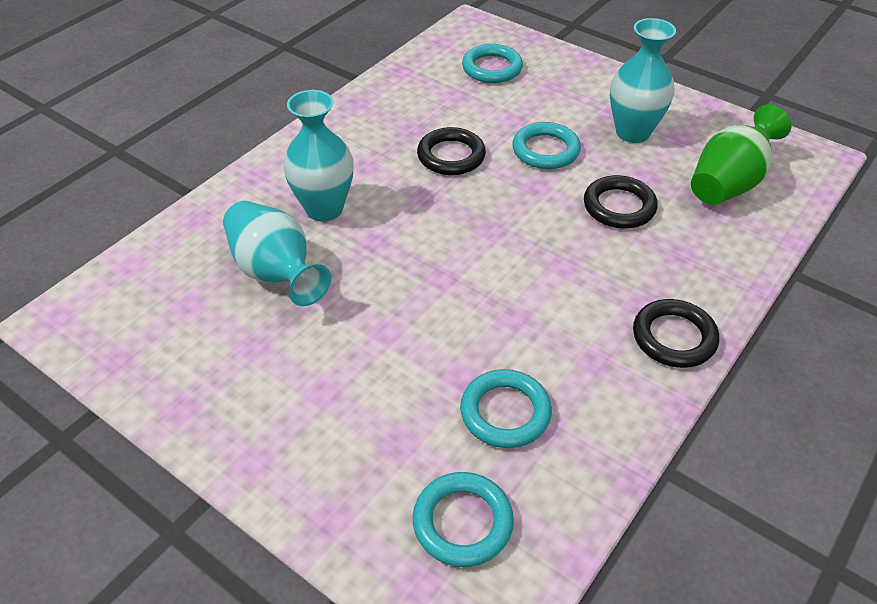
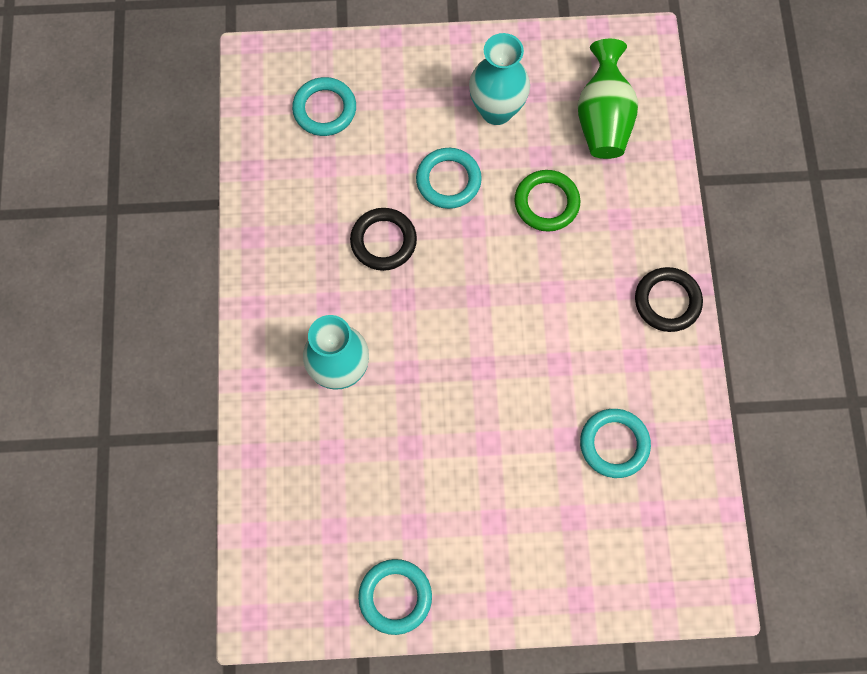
camera: 40 degrees left, 25 degrees up
turquoise vase [223,201,331,306] -> none
turquoise ring [413,472,514,567] -> turquoise ring moved to [358,559,432,635]
black ring [584,175,658,228] -> green ring [514,170,580,232]

